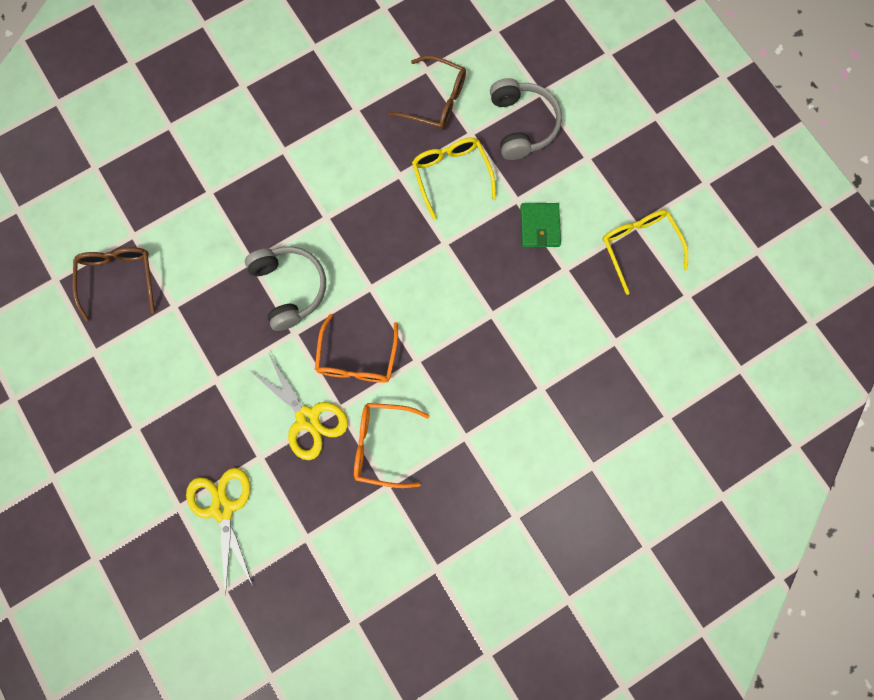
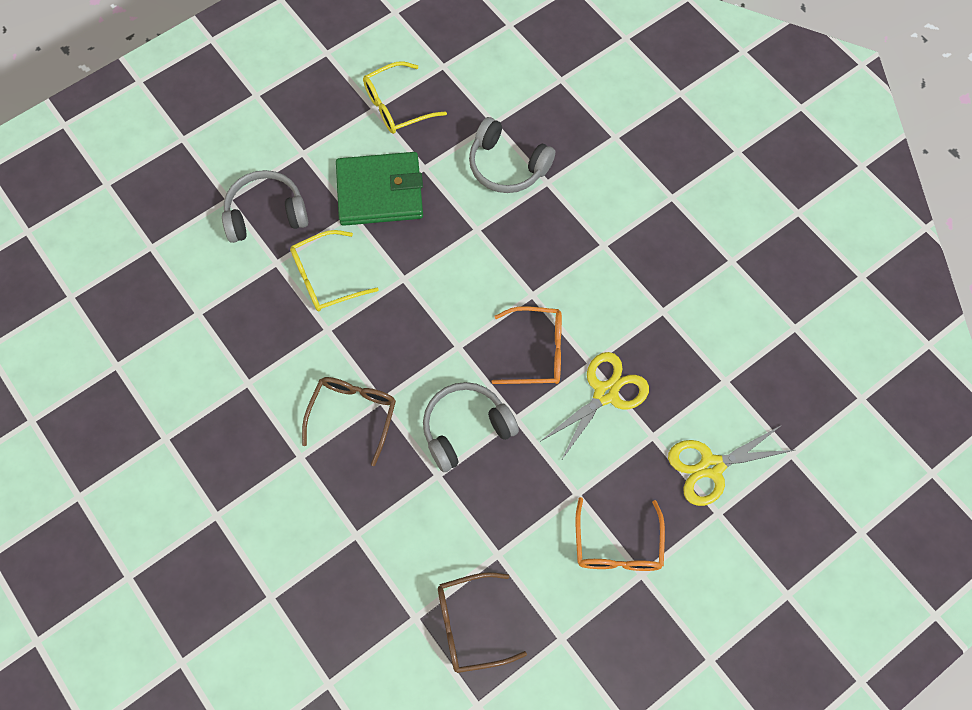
camera: 95 degrees left, 10 degrees down
orange glasses [354,403,430,488] -> orange glasses moved to [576,497,665,571]
brown glasses [388,55,466,130] -> brown glasses moved to [302,377,396,466]
green wallet [520,203,561,247] -> green wallet [336,152,423,226], size x1.81
none -> grey headphones [469,117,555,193]

